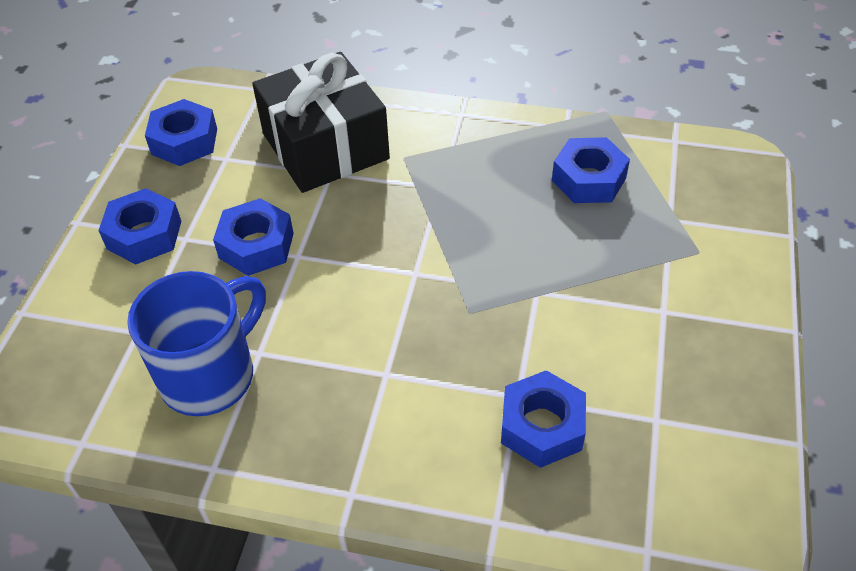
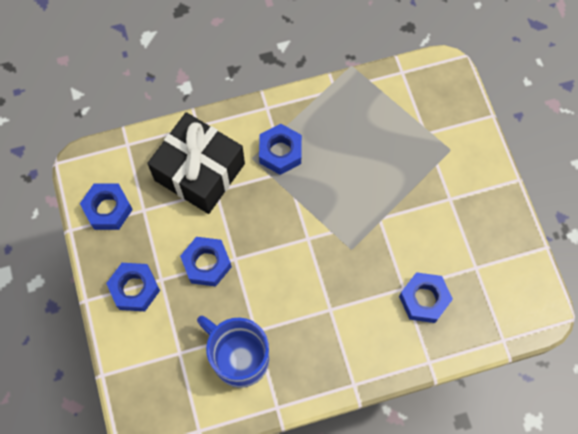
camera: 30 degrees left, 20 degrees up
blue mug [127,271,266,416] -> blue mug turned 60 degrees counterclockwise [197,316,269,388]
blue nut [552,137,630,203] -> blue nut moved to [259,124,302,175]

